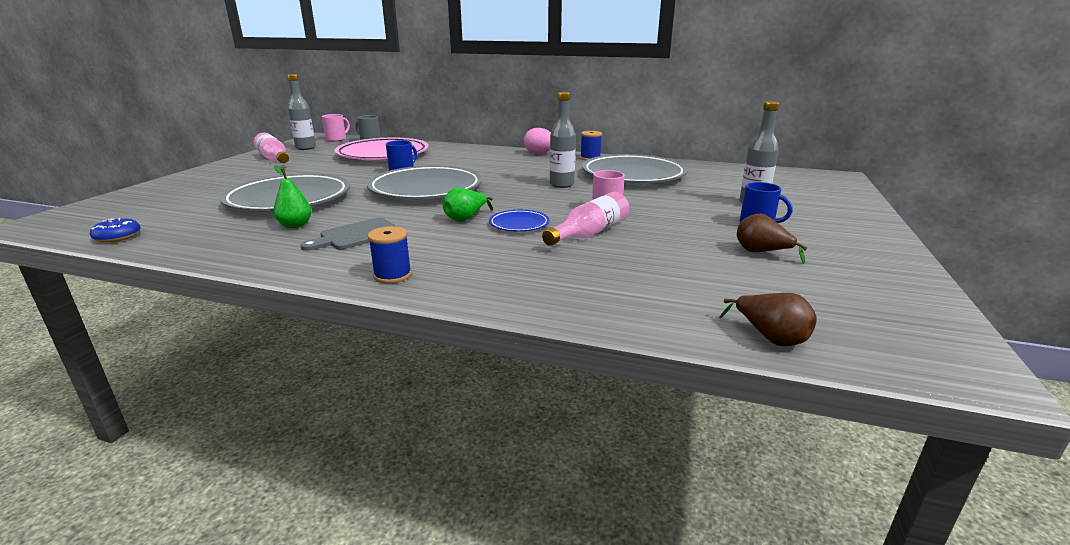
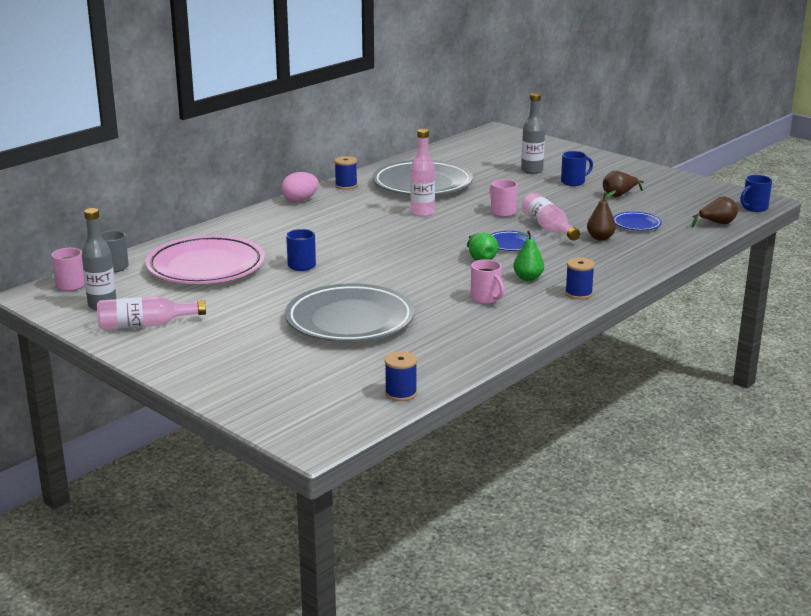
camera: 65 degrees left, 0 degrees up
blue donut [90,218,141,243] -> blue spool [385,351,417,401]
green pear [273,165,312,228] -> green pear moved to [513,231,544,281]
grey cutting board [300,218,398,251] -> pink mug [471,259,504,304]
grey plate [367,165,482,199] -> none
grey bottle [550,92,576,188] -> pink bottle [410,129,435,217]
none -> brown pear [587,191,616,240]
none -> blue plate [613,212,662,230]
none -> blue mug [740,175,772,212]

